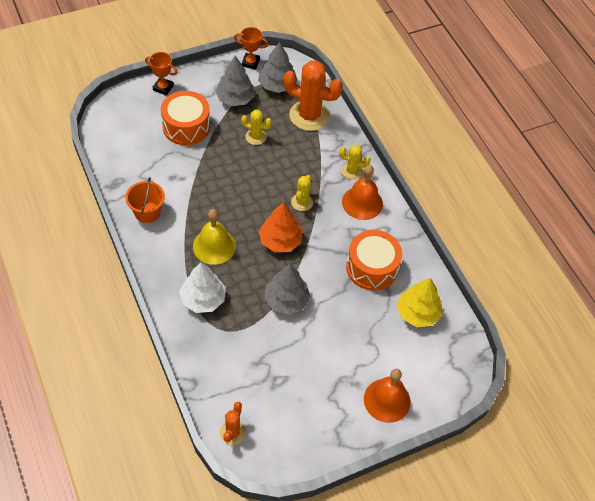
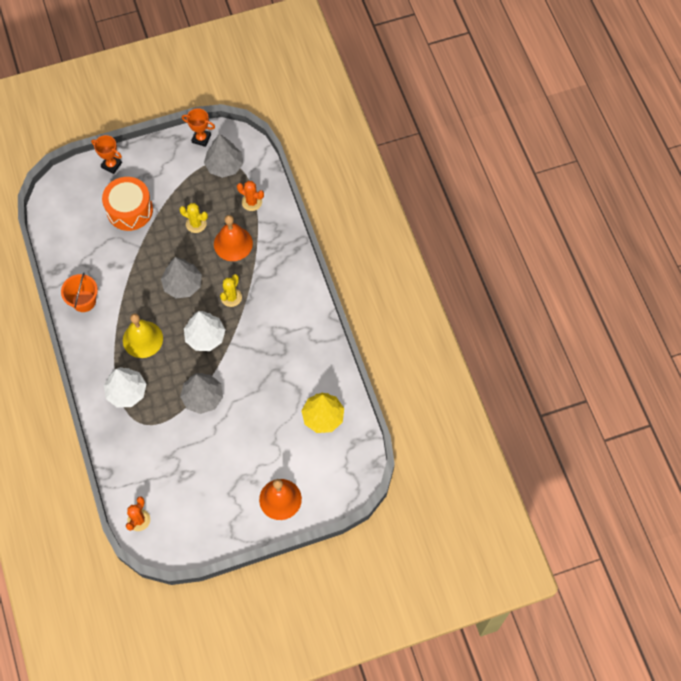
camera: 10 degrees right, 10 degrees up
grey tree [215,56,255,106] -> grey tree moved to [161,257,202,298]
orange tree [259,202,303,252] -> white tree [184,311,225,351]
orange cactus [283,60,343,131] -> orange cactus [237,181,264,211], size x0.51
yellow cactus [339,145,371,180] -> none
orange bell [342,165,383,220] -> orange bell moved to [214,215,253,261]
orange drum [346,230,402,290] -> none

